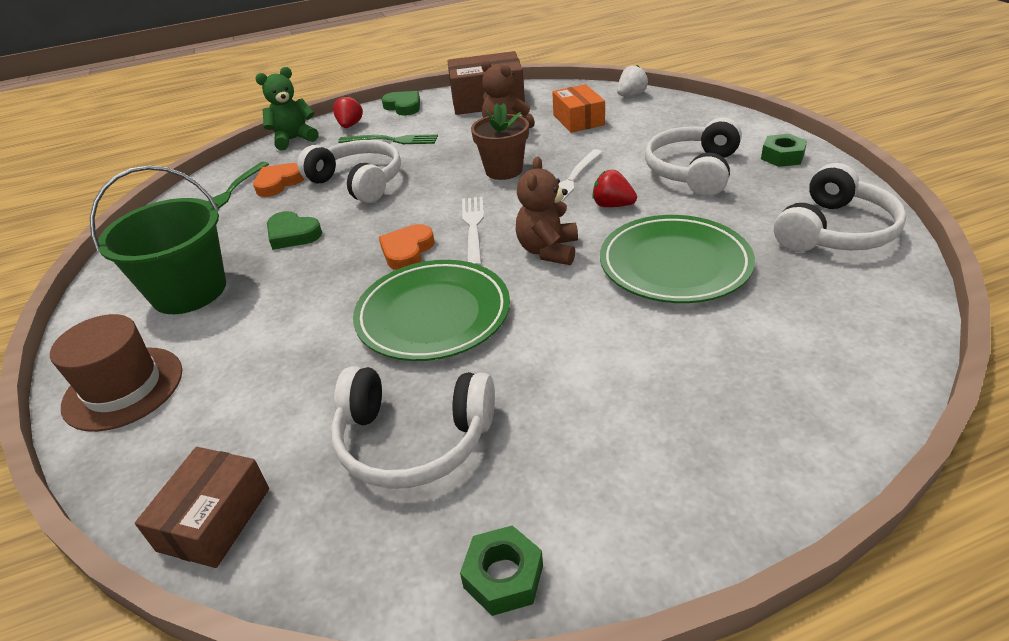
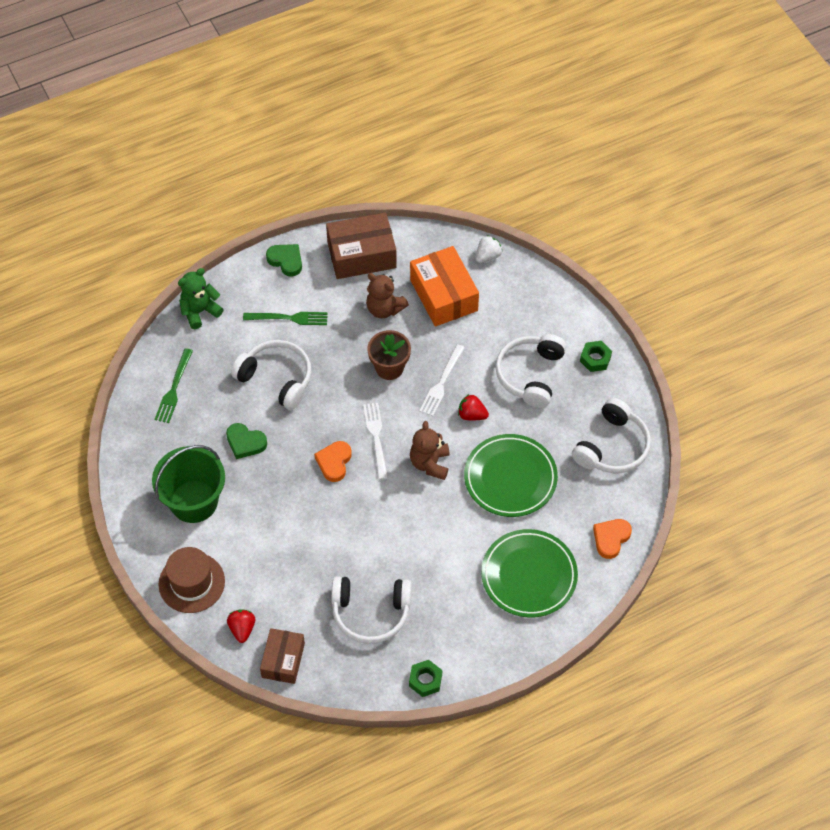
camera: 10 degrees left, 20 degrees up
orange heart [253,163,305,197] -> orange heart moved to [593,519,632,559]
red strawberry [333,96,363,128] -> red strawberry moved to [227,609,255,643]
green plate [353,260,510,361] -> green plate moved to [481,529,578,618]
orange box [552,84,605,133] -> orange box [410,246,479,326], size x1.56

